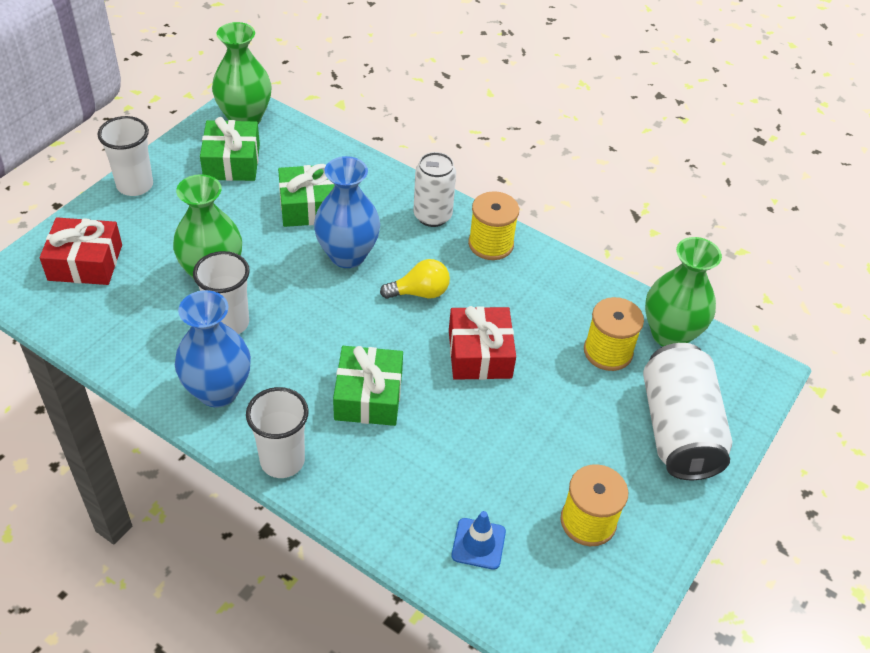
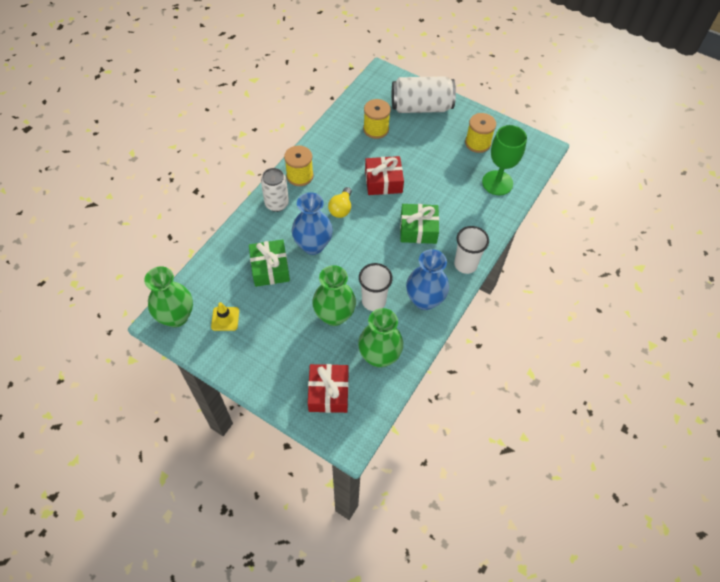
camera: 90 degrees left, 10 degrees up
white cup [98,116,153,196] -> none
green gift [200,117,260,181] -> yellow traffic cone [211,302,239,331]
yellow light bulb [380,259,450,299] -> yellow light bulb turned 150 degrees counterclockwise [328,187,352,218]
blue traffic cone [451,511,506,570] -> green goblet [482,125,527,195]
green vase [645,237,722,346] -> green vase moved to [358,308,403,367]

